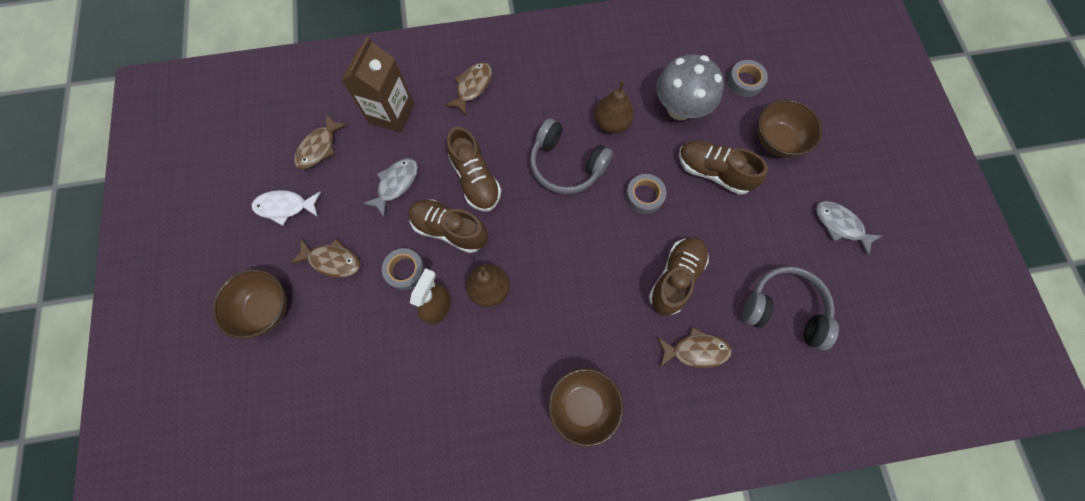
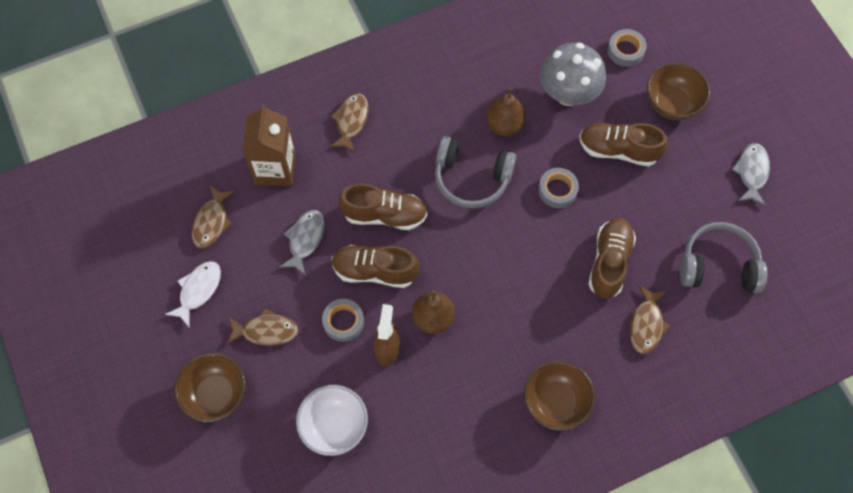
camera: 15 degrees left, 5 degrees down
white fish [252,190,321,226] -> white fish turned 135 degrees clockwise [165,261,221,327]
brown shoe [447,127,501,212] -> brown shoe turned 45 degrees counterclockwise [338,183,427,230]
brown fish [657,327,732,368] -> brown fish turned 120 degrees clockwise [630,285,670,354]
grey fish [816,201,882,256] -> grey fish turned 75 degrees clockwise [731,143,770,205]
none -> white bowl [296,385,368,456]

